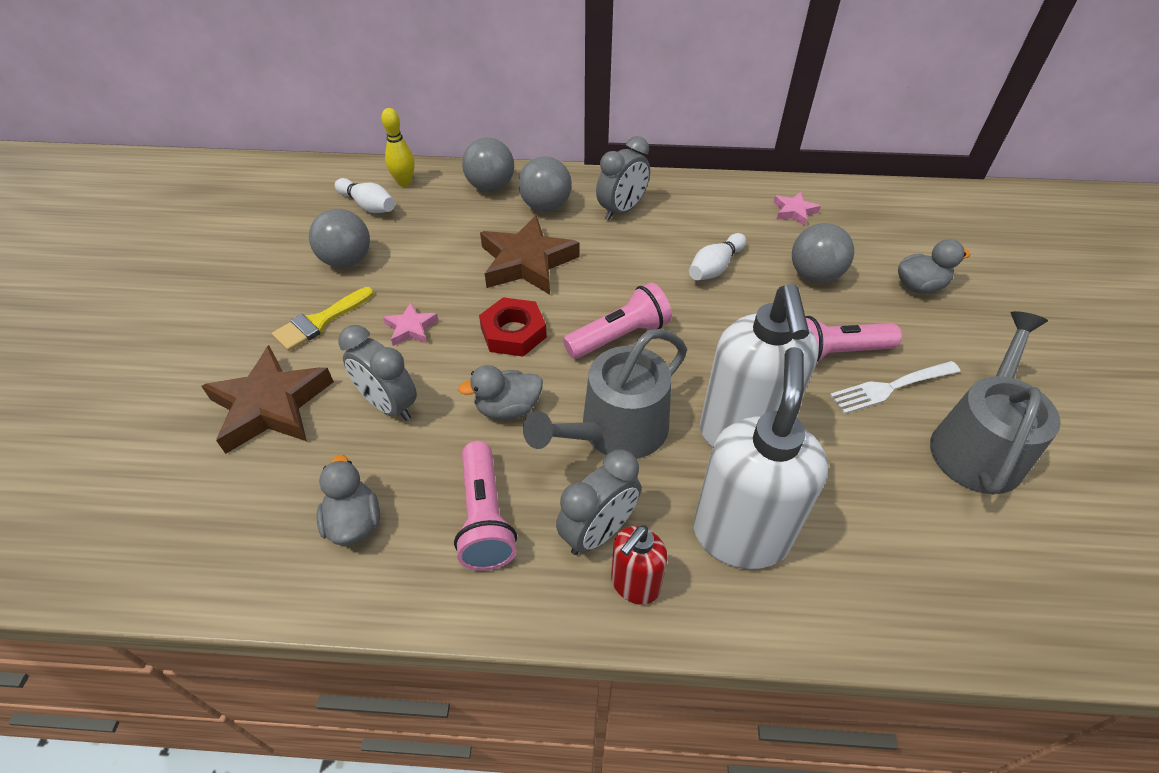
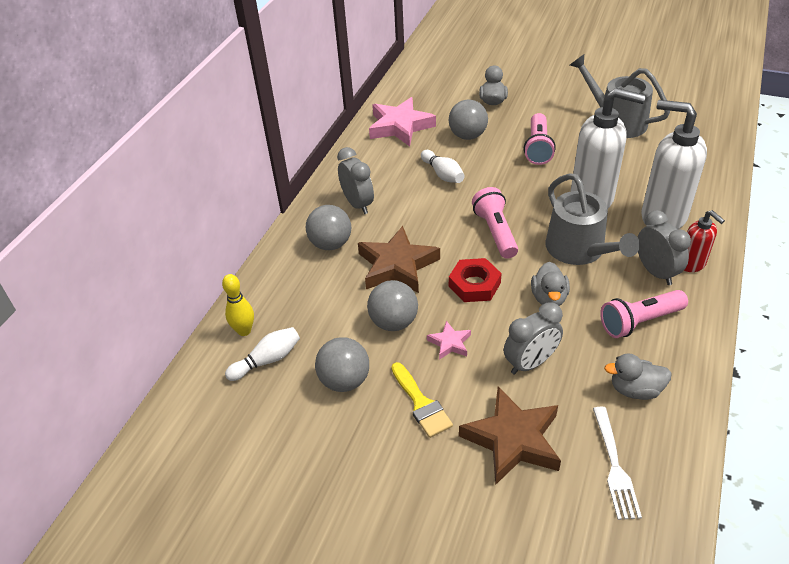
camera: 70 degrees left, 5 degrees down
pink flashlight [454,441,517,571] -> pink flashlight turned 150 degrees clockwise [600,290,688,338]
grey ball [462,138,514,192] -> grey ball moved to [367,280,418,331]
pink star [773,192,821,226] -> pink star [369,97,436,147], size x2.06
white fork [830,361,960,414] -> white fork moved to [593,407,642,520]

